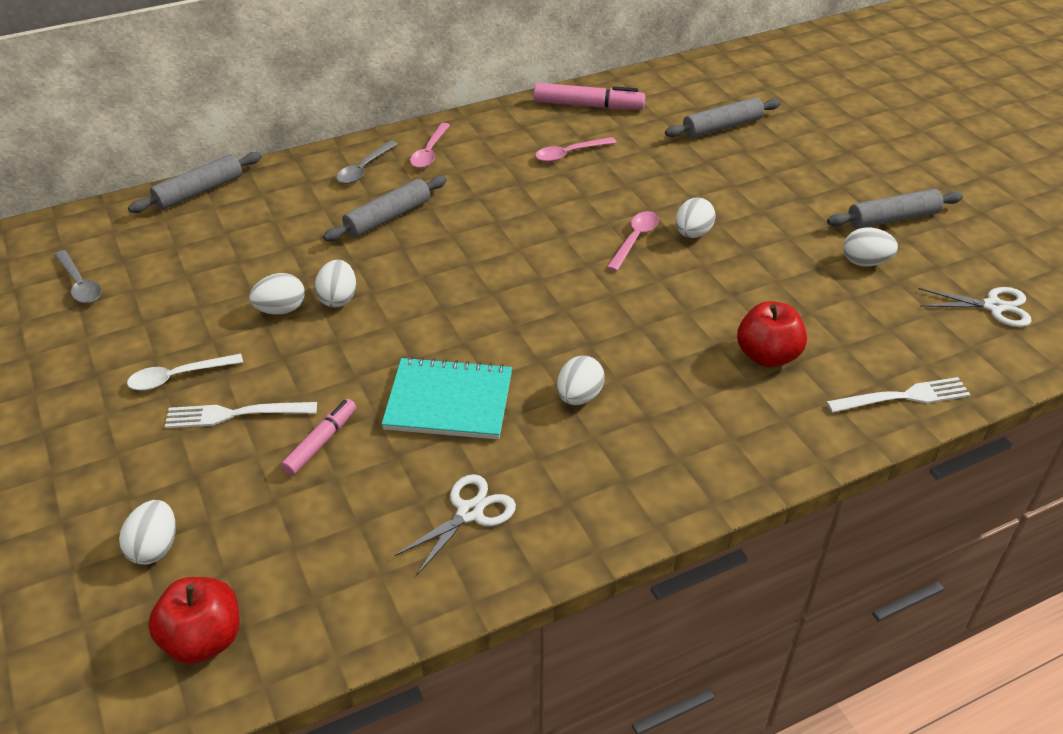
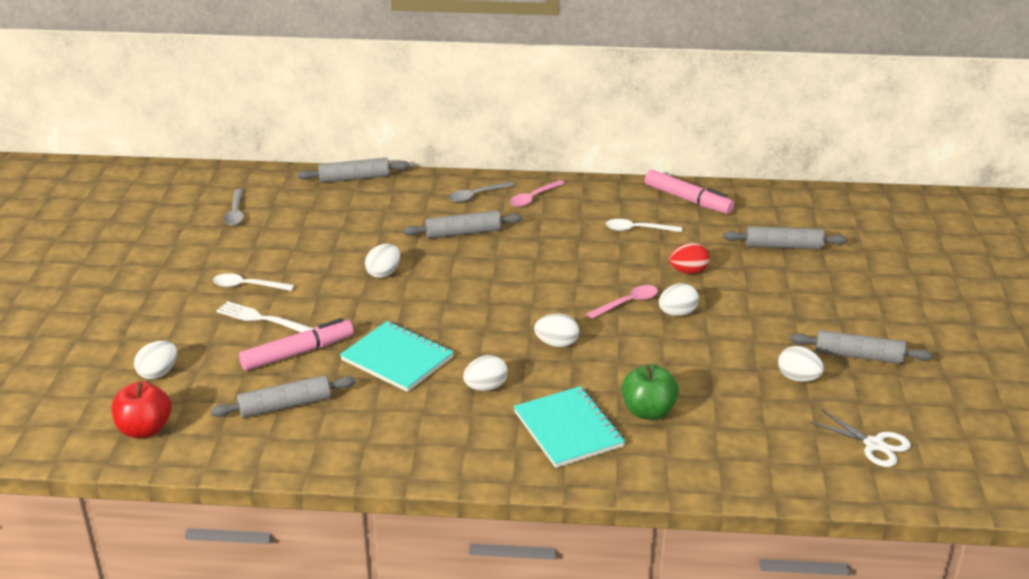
camera: 30 degrees right, 10 degrees down
white egg [249,273,305,315] -> white egg moved to [534,313,579,347]
pink marker [281,399,356,476] -> pink marker [239,318,354,371], size x1.55
white scissors [394,474,516,575] -> none
pink spoon [535,137,617,162] -> white spoon [606,219,682,232]
red apple [737,301,807,368] -> green apple [621,364,679,420]
white fork [826,377,971,413] -> none
none -> grey rolling pin [211,375,356,418]
none -> turquoise notebook [514,386,625,468]
none -> red egg [669,243,709,274]

